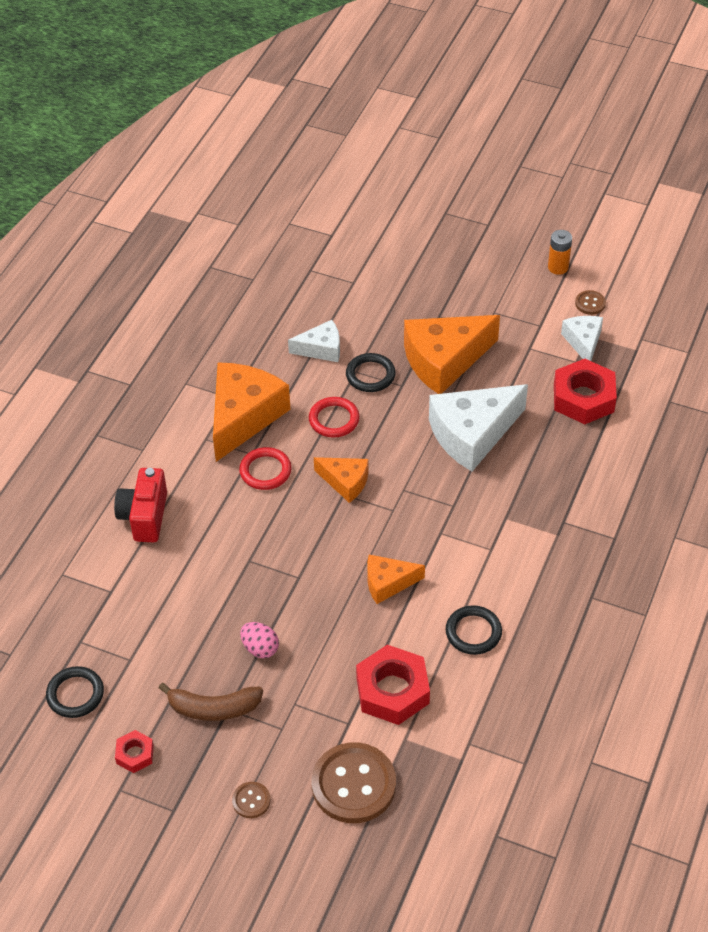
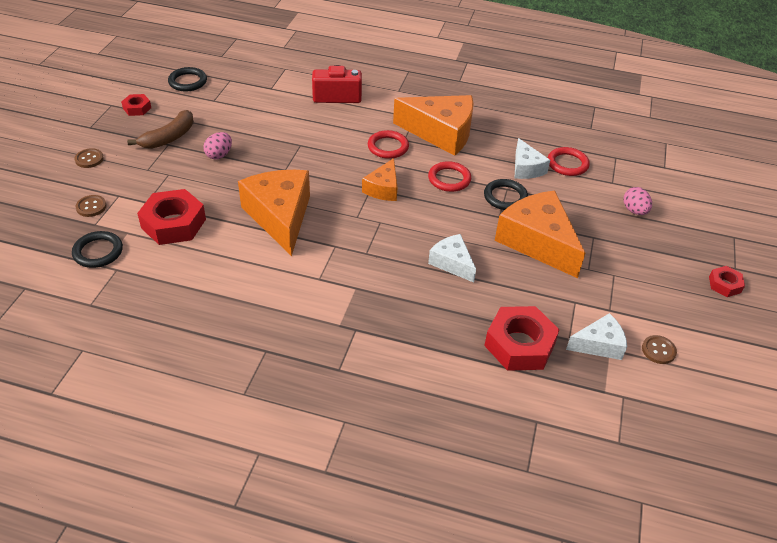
camera: 80 degrees right, 5 degrees down
brown banana [159,683,263,721] -> brown banana turned 135 degrees counterclockwise [127,110,194,149]
brown button [311,742,396,823] -> brown button [76,195,107,217], size x0.45
orange cheese [367,555,425,604] -> orange cheese [238,170,310,256], size x1.85
white cheese [429,384,528,471] -> white cheese [428,234,476,282], size x0.54
black ring [445,605,502,655] -> black ring moved to [72,231,123,268]
orange battery [548,230,572,275] -> none
none -> red ring [547,147,590,176]
none -> pink egg [623,187,652,215]
none -> red nut [709,266,745,297]

